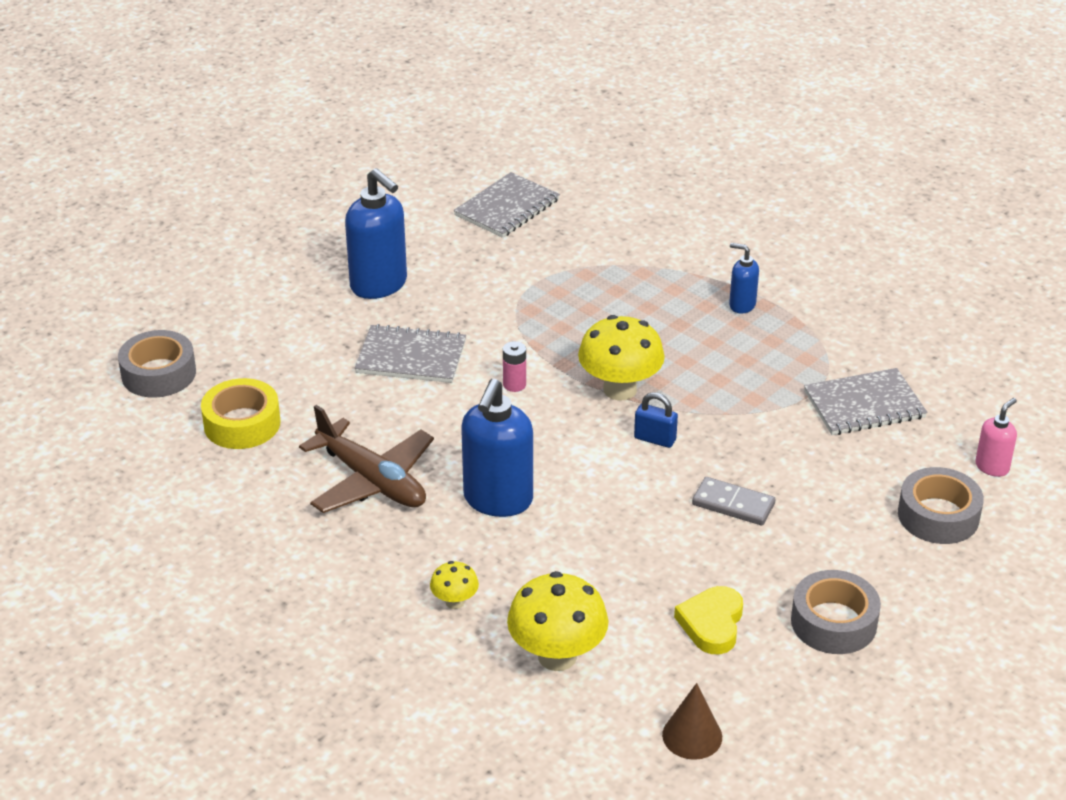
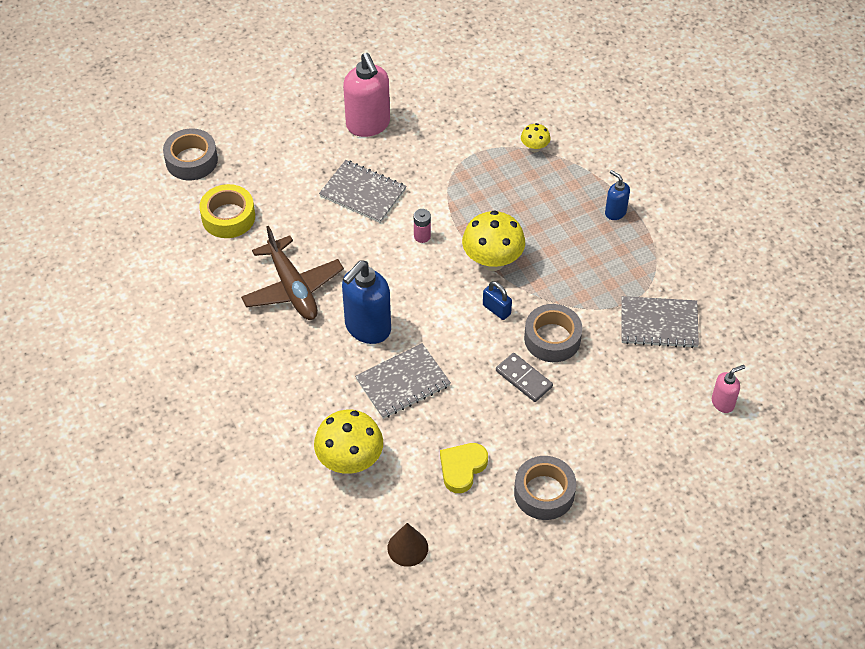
camera: 20 degrees right, 15 degrees up
blue soap dispenser [345,168,407,299] -> pink soap dispenser [343,53,390,137]
yellow mushroom [430,561,479,609] -> yellow mushroom moved to [521,123,550,152]
grey notebook [454,172,560,238] -> grey notebook moved to [355,343,451,419]
grey tape [898,467,984,544] -> grey tape moved to [524,304,582,362]

